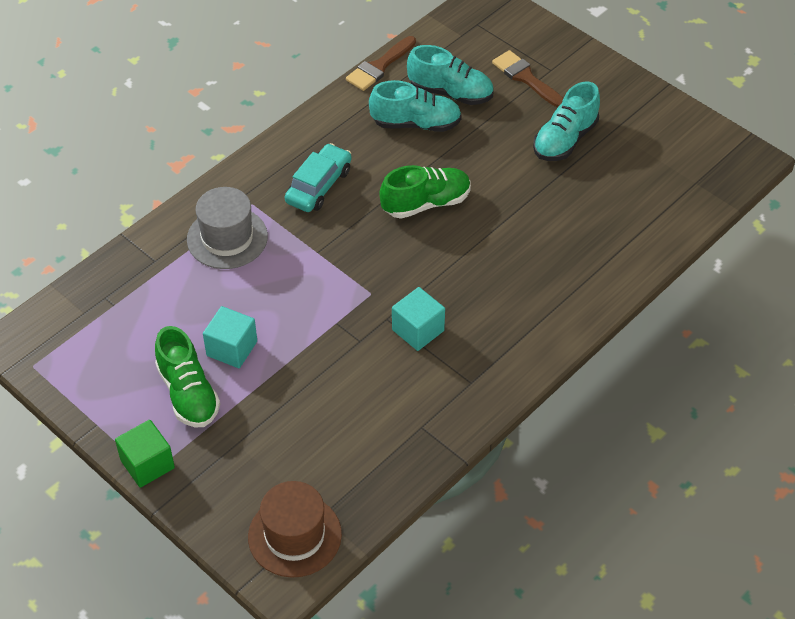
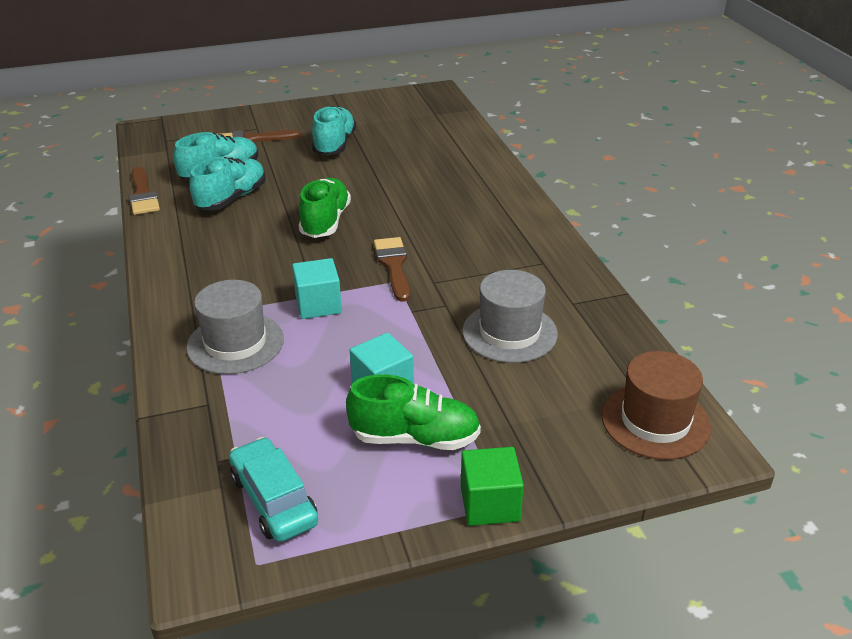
camera: 60 degrees left, 15 degrees down
turquoise car [285,143,352,212] -> turquoise car moved to [229,437,318,542]
turquoise cube [392,287,445,351] -> turquoise cube moved to [292,258,342,319]
turquoise shoe [533,82,600,161] -> turquoise shoe turned 150 degrees counterclockwise [312,106,356,156]
none -> brown brush [374,237,410,302]
none -> grey hat [462,270,558,363]

